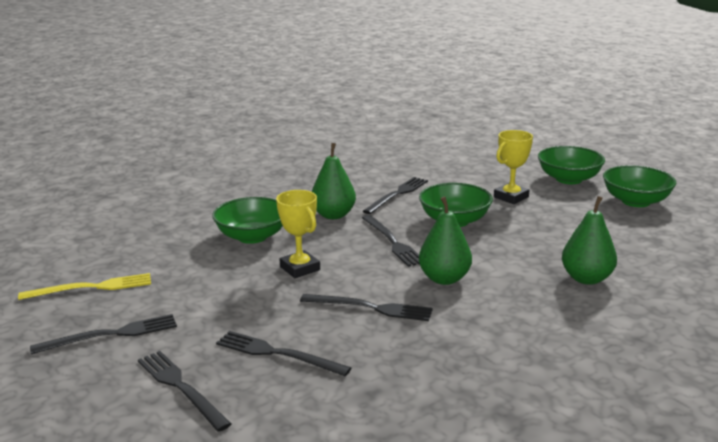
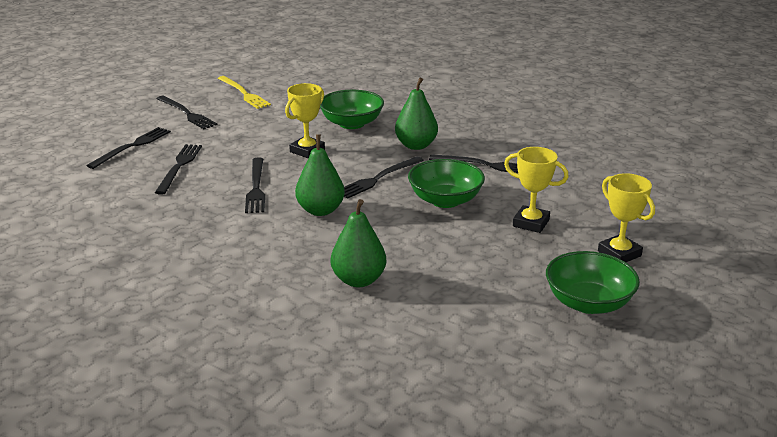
camera: 70 degrees right, 5 degrees up
green bowl [538,146,605,184] -> yellow trophy [598,173,655,262]

